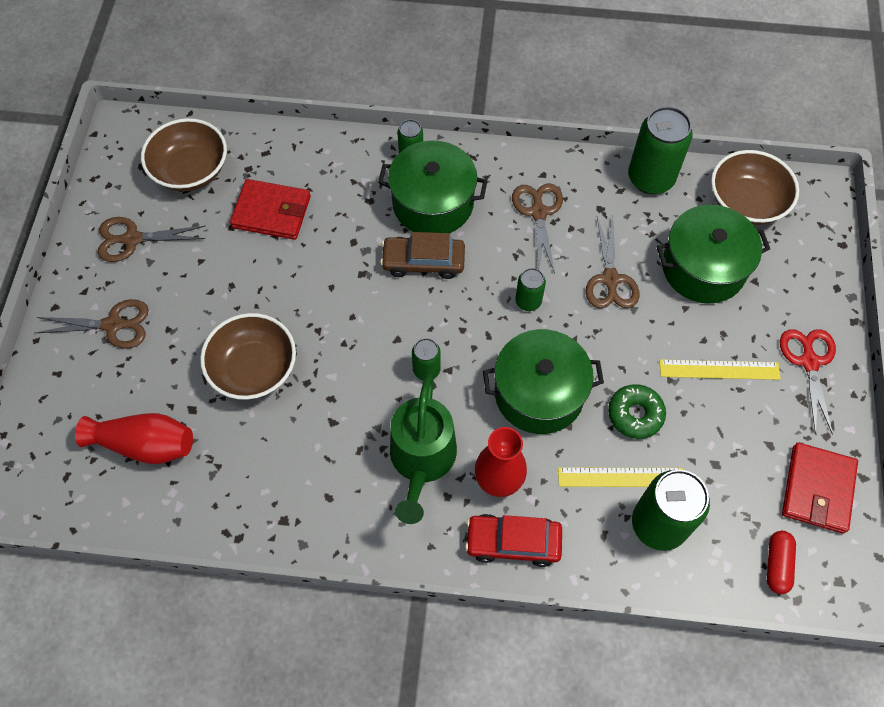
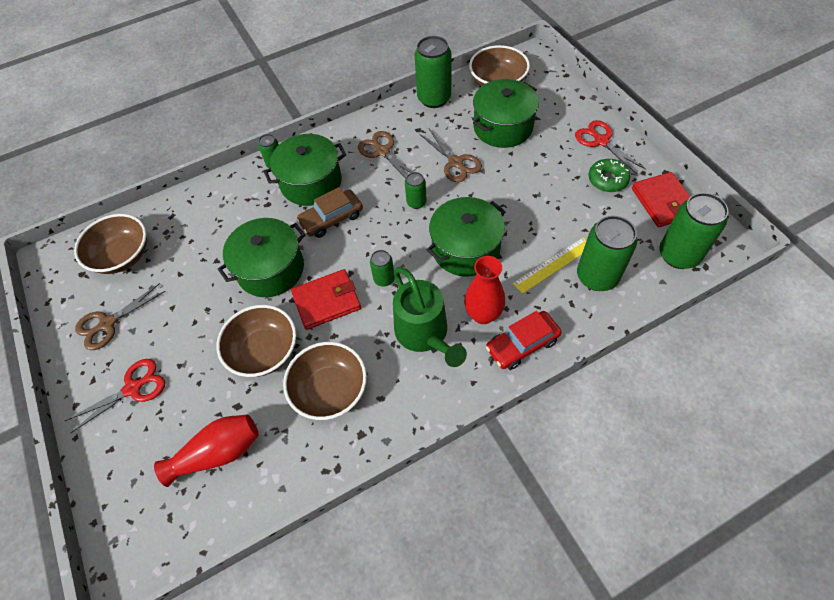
camera: 30 degrees left, 5 degrees down
brown scissors [36,299,149,349] -> red scissors [65,359,165,433]
red wallet [230,179,311,240] -> red wallet moved to [291,269,361,330]
green donut [608,384,666,439] -> green donut moved to [588,159,630,192]
yellow ruler [659,359,781,380] -> none
red capsule [767,531,796,594] -> green can [659,193,728,269]
none -> green pot [218,218,306,297]
none -> brown bowl [283,342,367,420]

